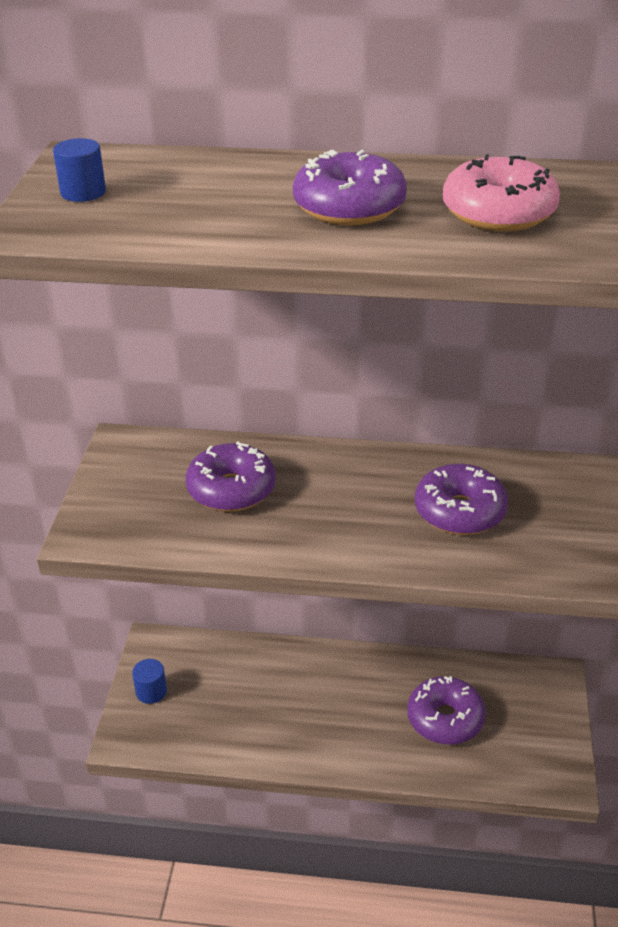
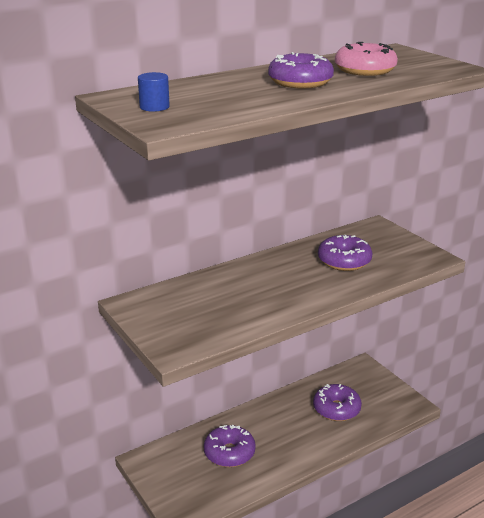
camera: 40 degrees left, 10 degrees down
blue cylinder [132,659,167,704] -> none
purple donut [186,442,276,512] -> purple donut moved to [204,425,256,467]

